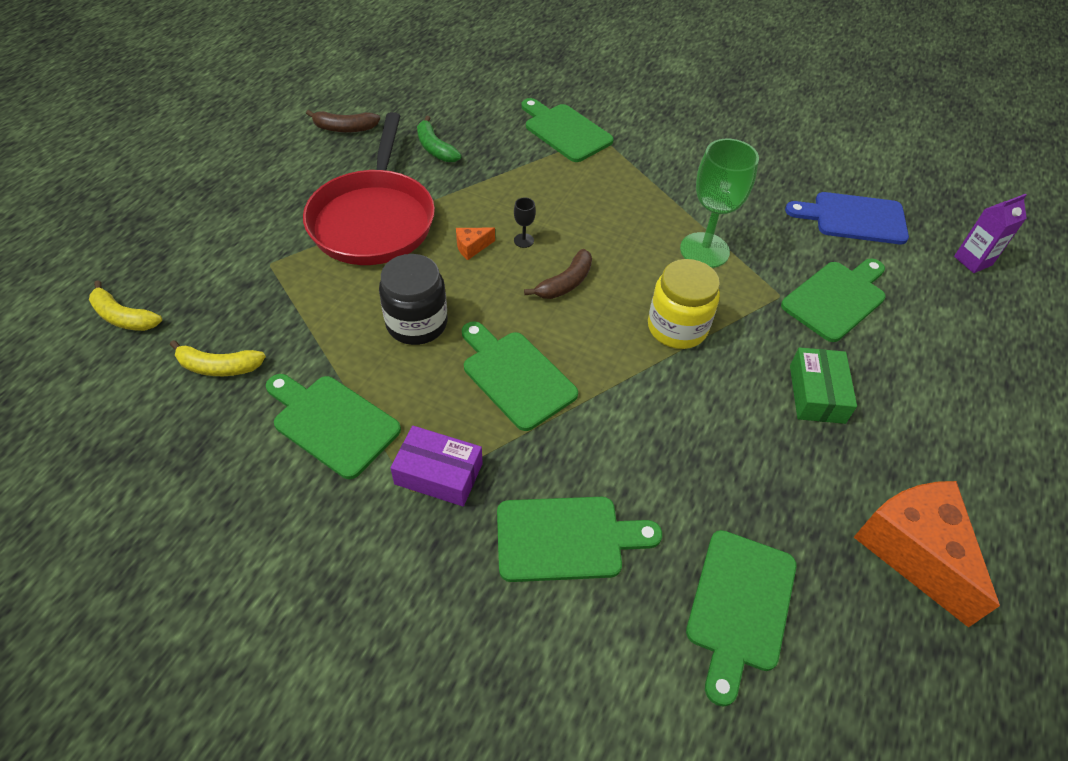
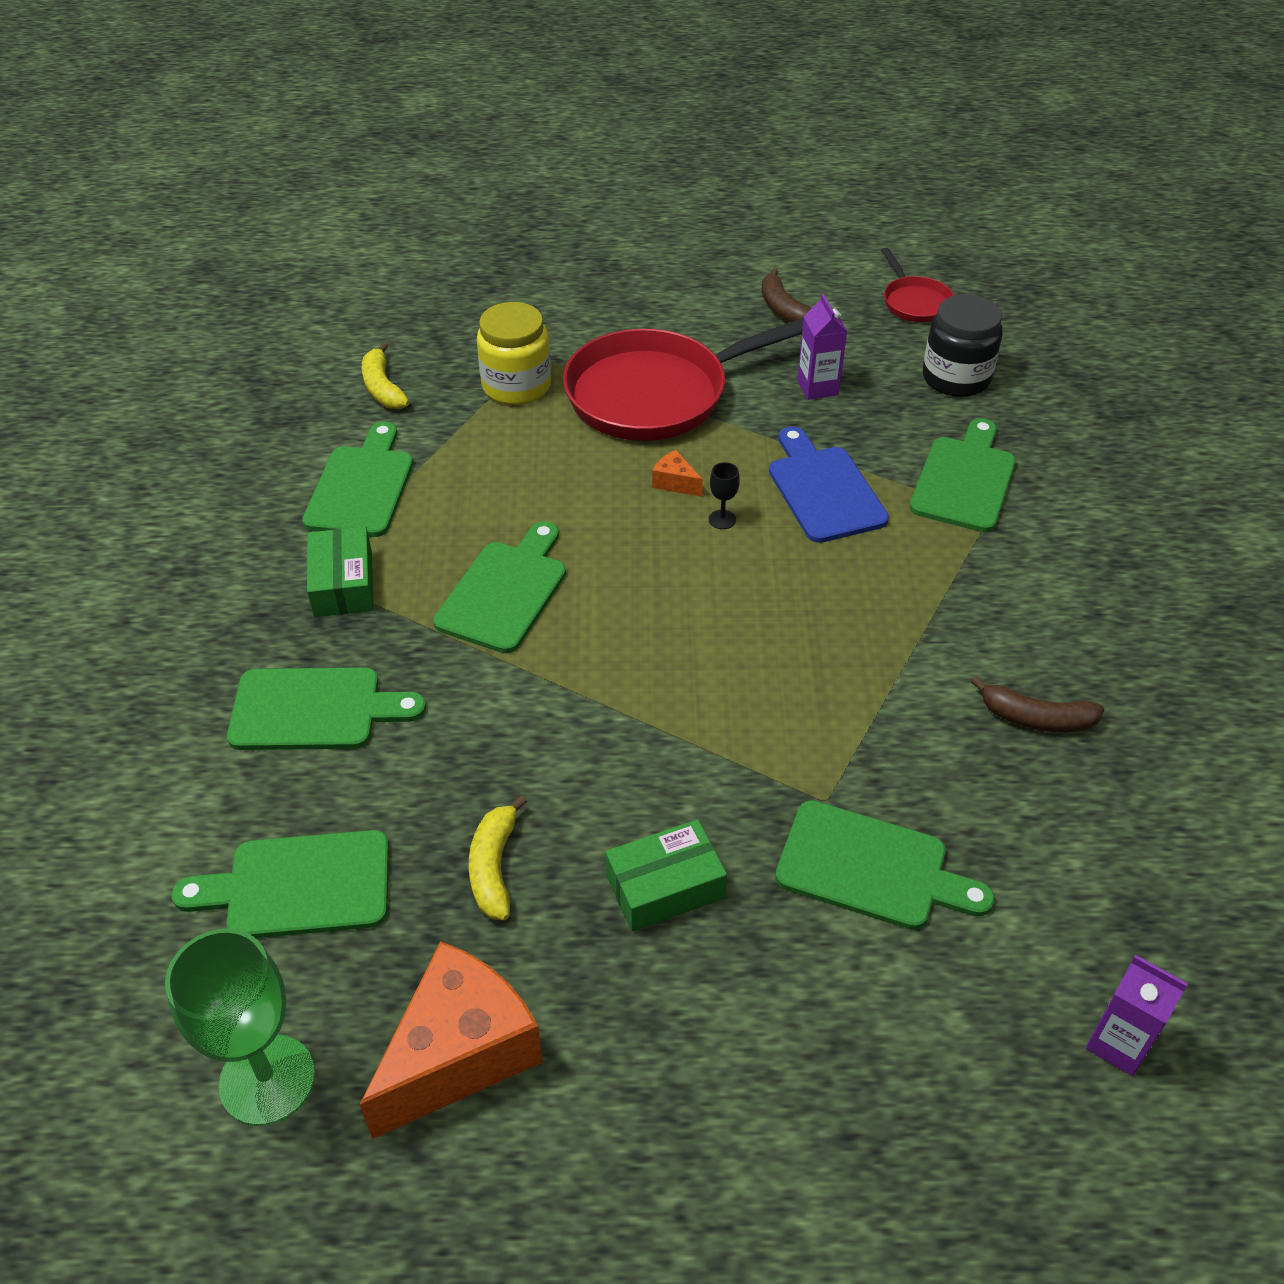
camera: 65 degrees right, 5 degrees down
yellow banana [89,280,162,331] -> yellow banana moved to [469,795,527,921]
black jar [379,254,448,345] -> black jar moved to [923,294,1003,397]
purple box [390,426,483,506] -> green box [307,526,374,617]
green banana [417,116,462,162] -> purple carton [797,294,847,400]
green cutting board [497,497,662,582] -> green cutting board turned 60 degrees counterclockwise [227,668,426,750]
brown banana [524,249,592,299] -> brown banana moved to [971,676,1104,732]
yellow jar [648,259,720,349] -> yellow jar moved to [477,302,551,405]
green goblet [680,139,759,268] -> green goblet moved to [165,929,315,1126]
blue cutting board [785,192,909,244] -> blue cutting board moved to [769,427,889,543]
none -> red pan [881,248,954,322]

